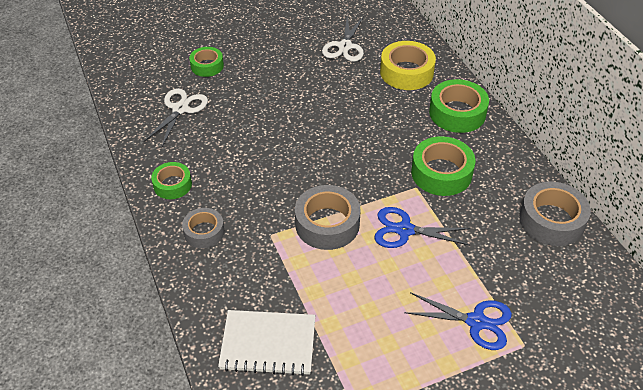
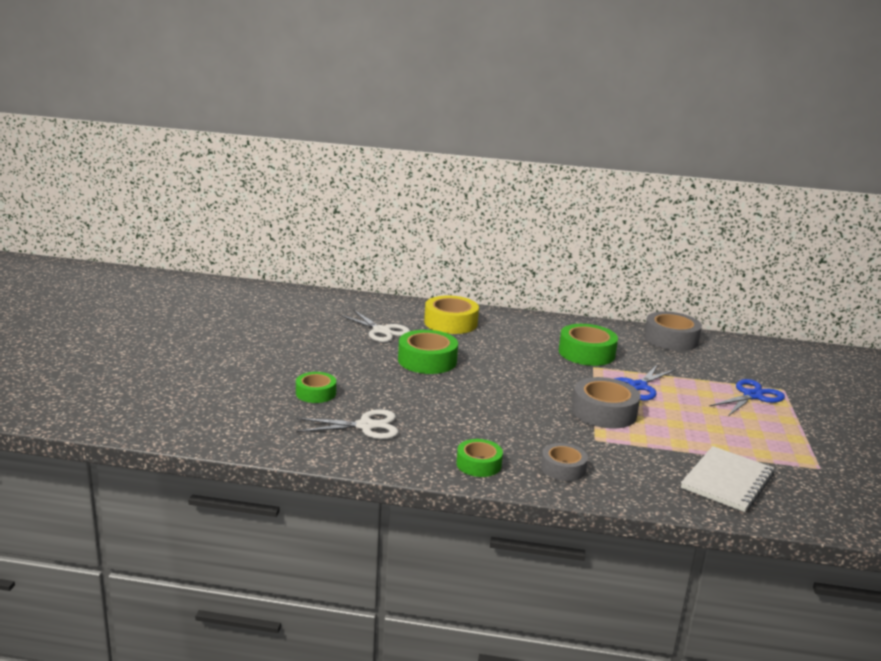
camera: 60 degrees left, 25 degrees down
white scissors [144,88,208,147] -> white scissors turned 120 degrees clockwise [296,409,398,439]
green tape [429,79,489,133] -> green tape moved to [398,330,458,374]

